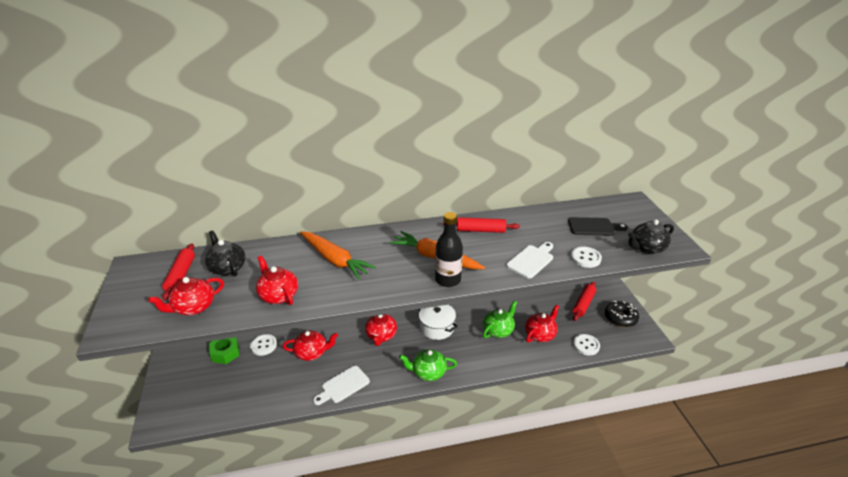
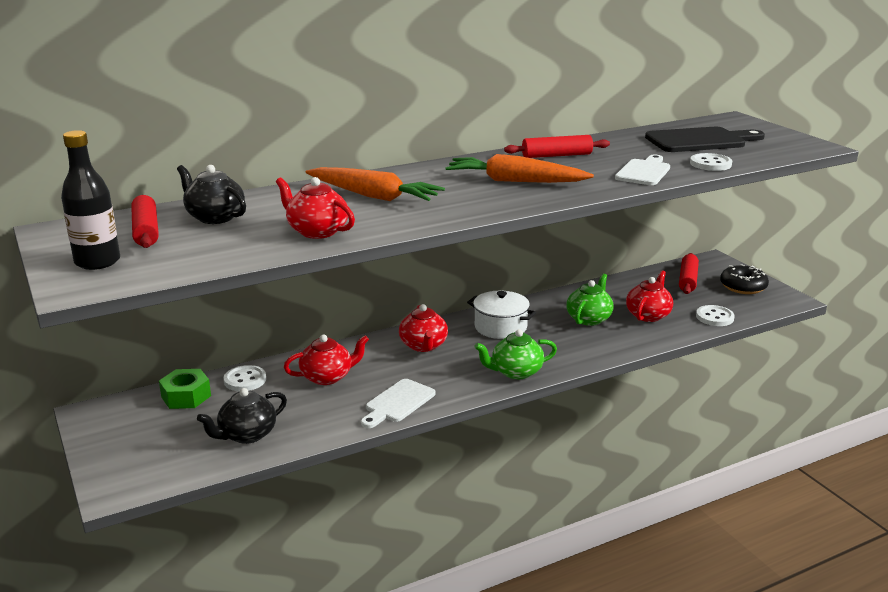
camera: 15 degrees left, 10 degrees down
red teapot [148,277,224,315] -> none
black bottle [435,212,463,287] -> black bottle moved to [61,130,120,270]
black cutting board [568,217,628,236] -> black cutting board [645,127,765,152], size x1.51
black teapot [628,220,674,254] -> black teapot moved to [197,388,287,444]

